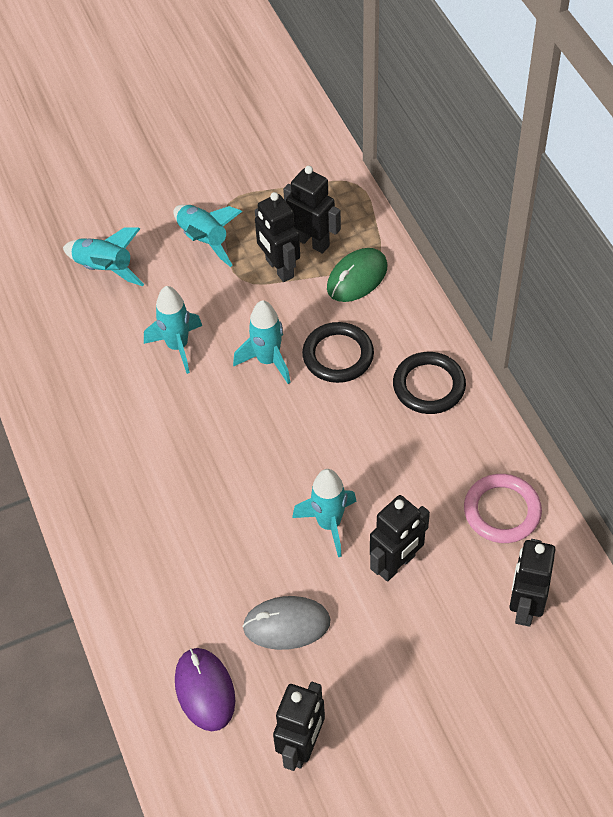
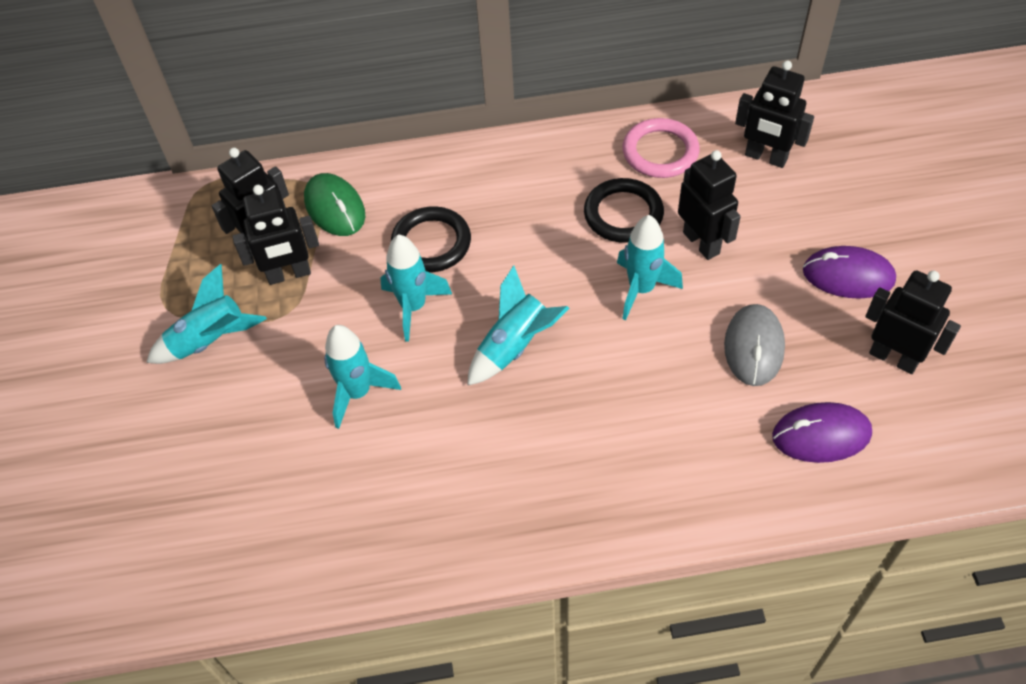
camera: 75 degrees left, 0 degrees up
turquoise rocket [63,227,144,286] -> turquoise rocket moved to [467,265,569,386]
black ring [393,352,466,414] -> black ring moved to [584,178,664,243]
none -> purple mouse [803,246,896,299]

